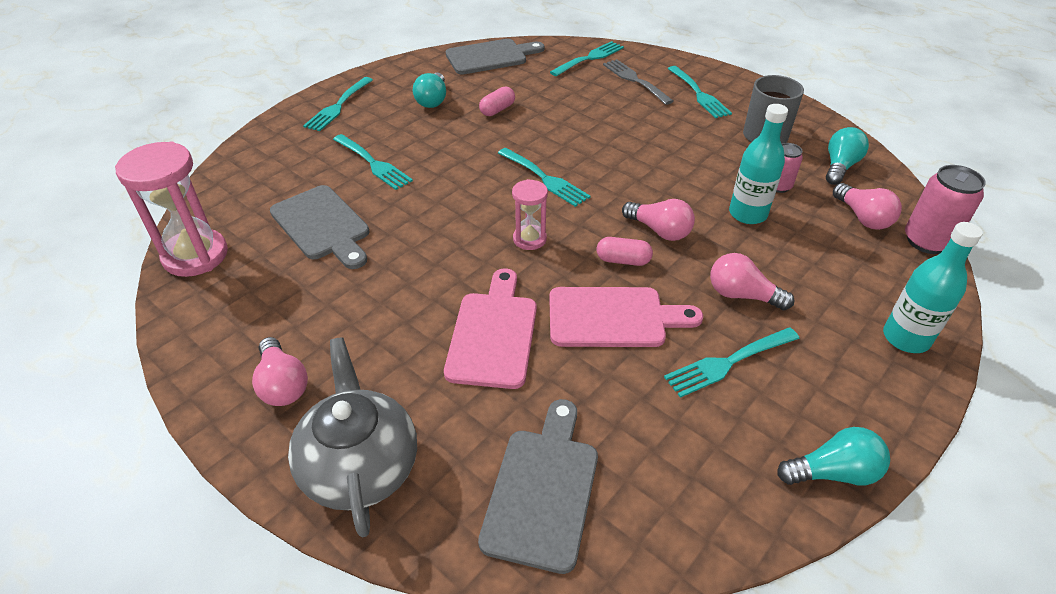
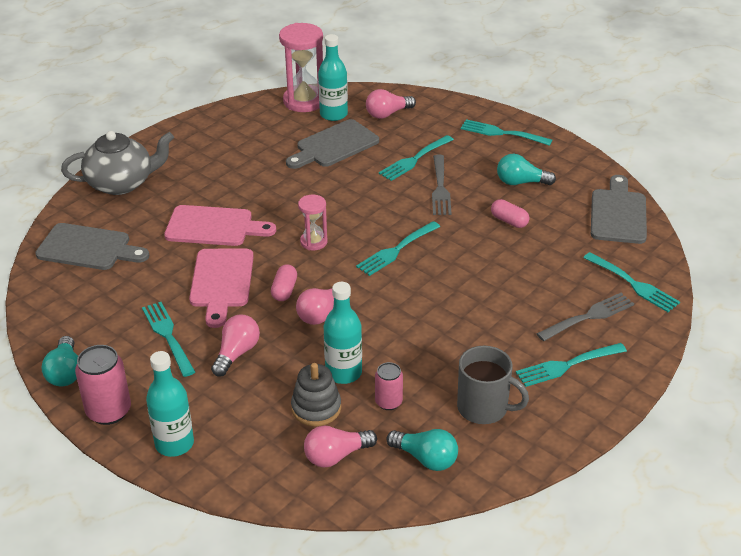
camera: 90 degrees right, 5 degrees down
pink light bulb [252,337,308,406] -> pink light bulb moved to [366,89,416,119]
grey cutting board [446,39,545,74] -> grey cutting board turned 150 degrees counterclockwise [591,175,647,244]
pink can [905,165,986,254] -> pink can moved to [75,345,131,425]
none -> grey stacking toy [291,363,341,426]
none -> turquoise bottle [318,34,348,121]
none -> grey fork [432,155,452,215]

